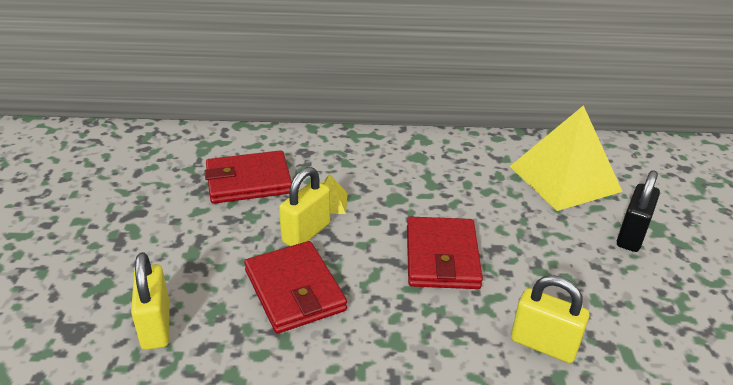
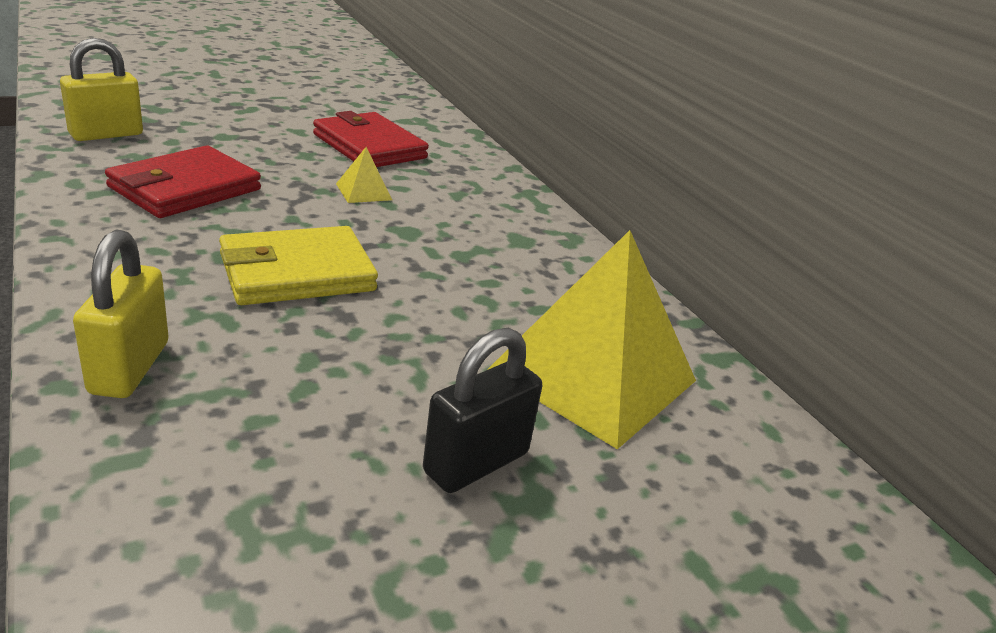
camera: 60 degrees right, 5 degrees down
yellow padlock [279,167,330,246] -> none
red wallet [407,217,483,289] -> yellow wallet [219,226,378,305]
black padlock [617,170,660,252] -> black padlock turned 45 degrees counterclockwise [423,328,542,493]

